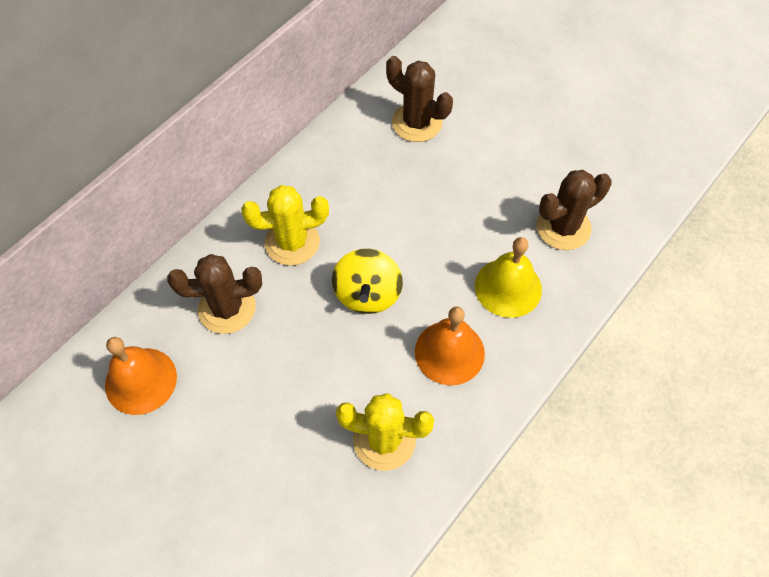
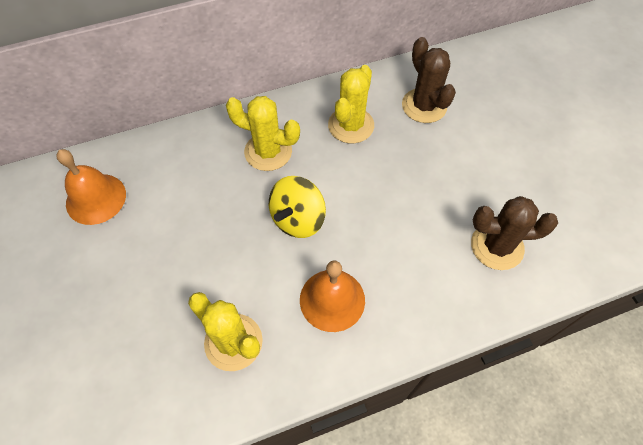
camera: 30 degrees right, 0 degrees up
brown cactus [167,254,262,334] -> none
yellow bell [475,237,542,318] -> none
none -> yellow cactus [328,65,374,144]

